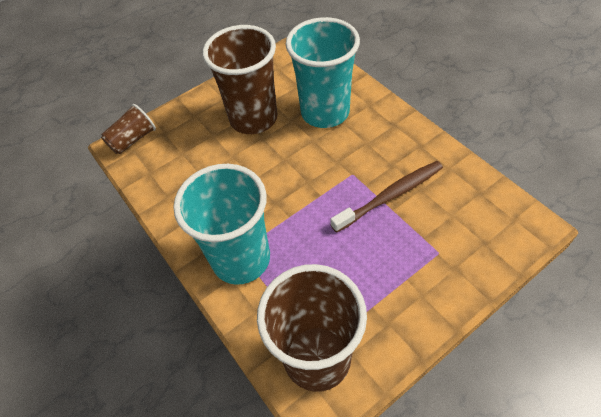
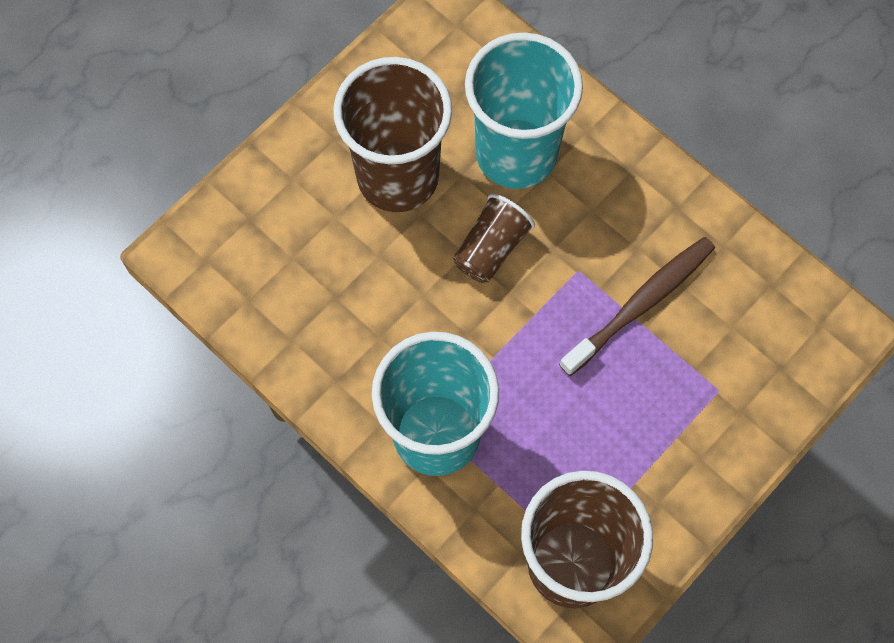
camera: 15 degrees left, 15 degrees up
brown cup [101,104,156,154] -> brown cup moved to [453,194,535,283]

